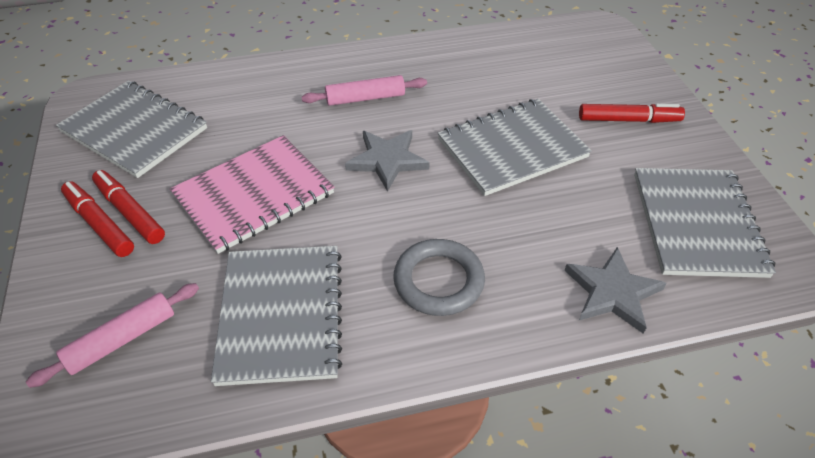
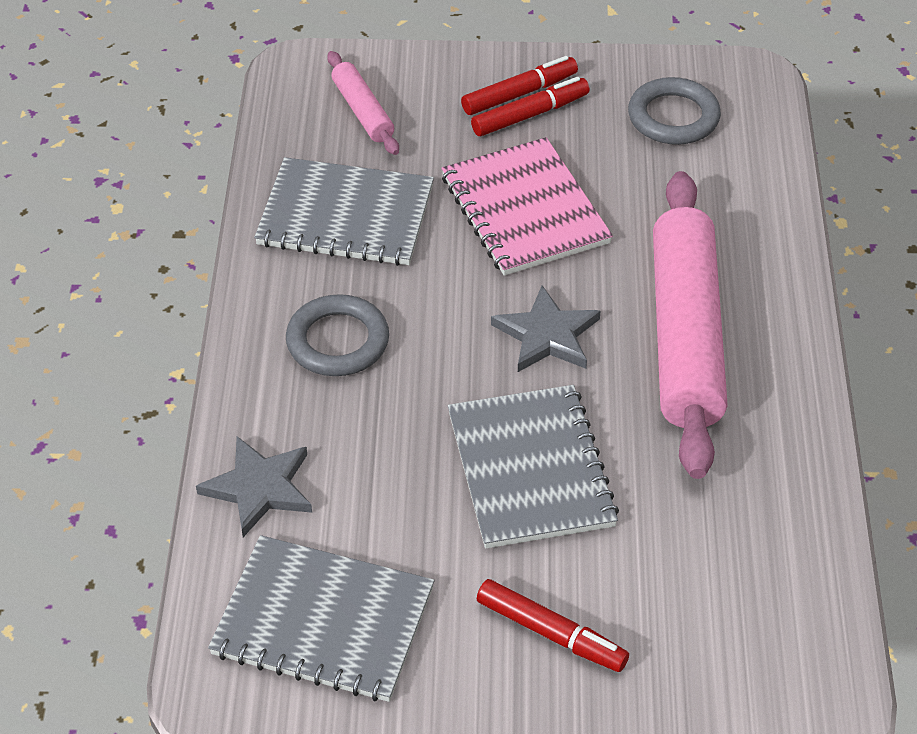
camera: 105 degrees right, 0 degrees up
grey notebook [56,81,207,178] -> grey ring [628,77,721,145]
pink rolling pin [302,75,427,106] -> pink rolling pin [653,171,727,479], size x2.15
red marker [579,104,685,123] -> red marker turned 75 degrees counterclockwise [477,579,629,672]

